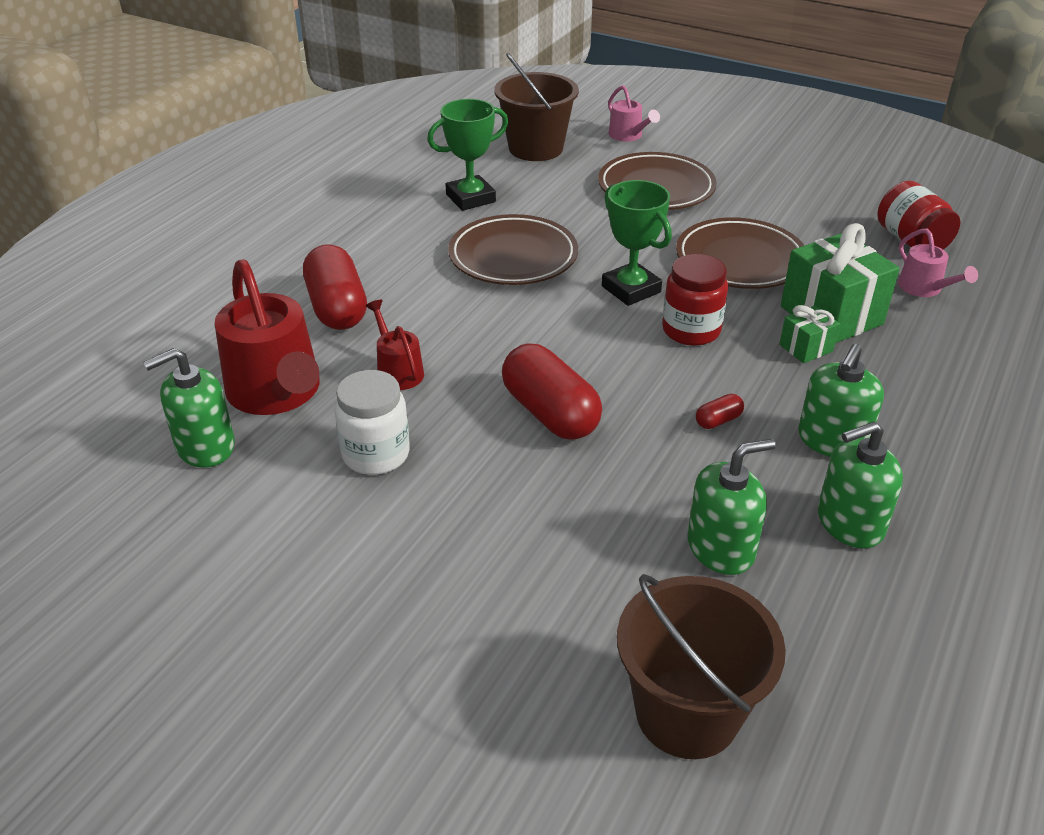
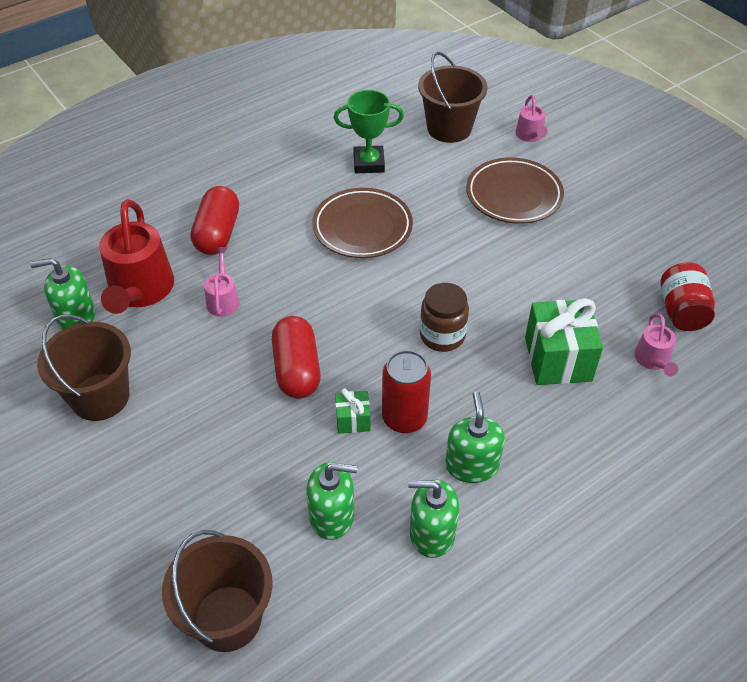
camera: 25 degrees right, 10 degrees up
white jar [334,370,410,475] -> none
red watering can [366,300,424,390] -> pink watering can [204,247,240,317]
green trophy [602,180,672,306] -> none
red jar [662,254,728,346] -> brown jar [420,283,469,352]
brown plate [676,217,804,289] -> none
red capsule [696,394,744,429] -> red can [382,350,431,433]
green gift [779,305,840,363] -> green gift moved to [335,388,370,434]
green soap dispenser [798,344,884,457] -> green soap dispenser turned 120 degrees clockwise [445,391,505,483]
none -> brown bucket [37,314,131,421]

